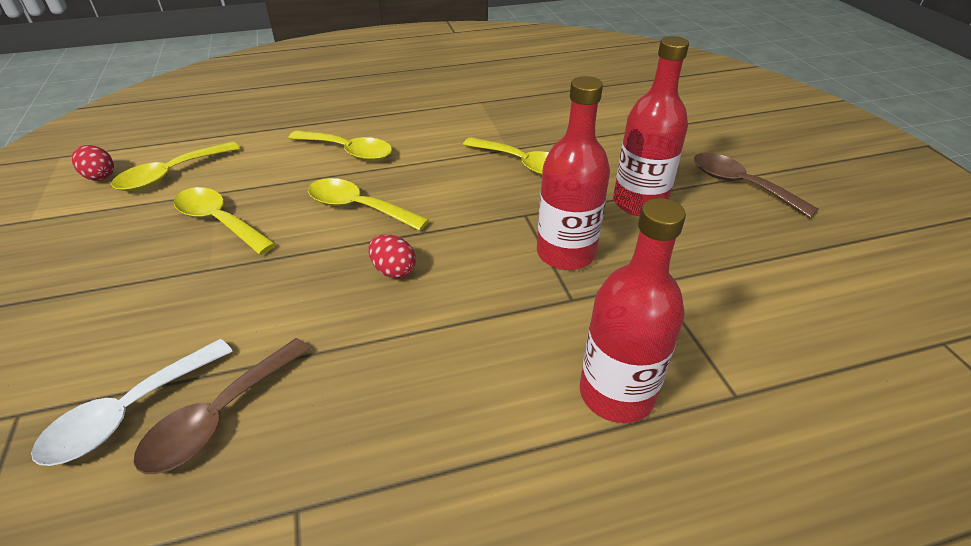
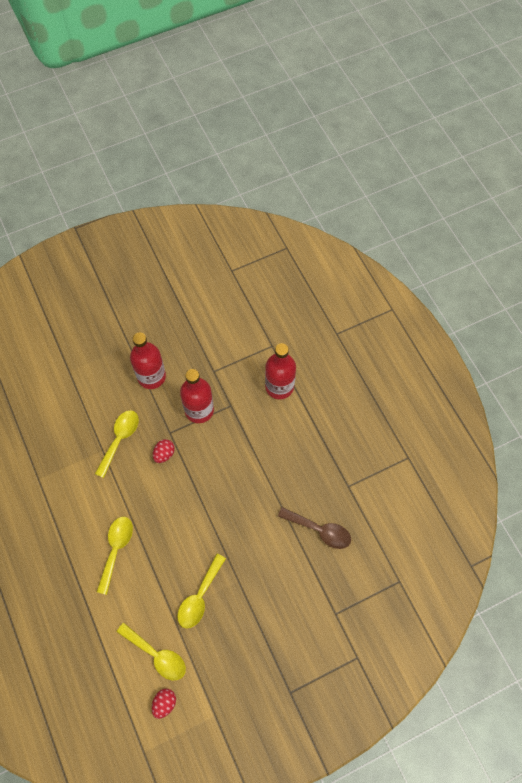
camera: 100 degrees left, 25 degrees up
white spoon [31,339,233,466] -> none
yellow spoon [308,178,429,231] -> none
red egg [368,234,416,279] -> red egg moved to [153,439,175,463]
brown spoon [694,152,818,218] -> none

